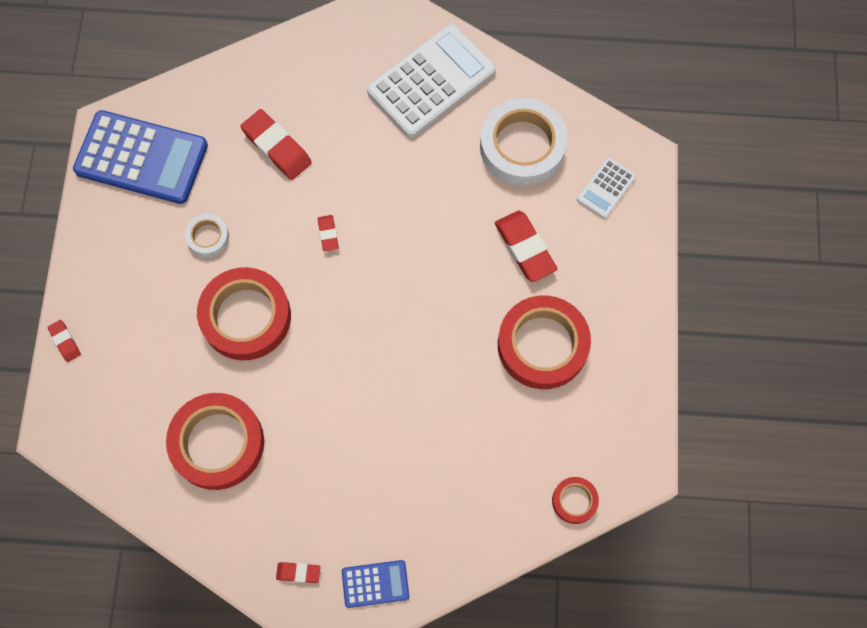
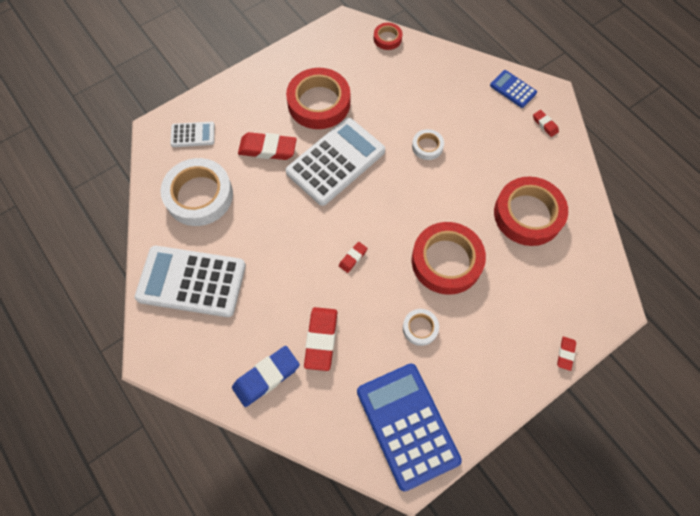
camera: 130 degrees left, 5 degrees down
red eraser [495,211,557,282] -> red eraser turned 75 degrees clockwise [238,132,297,160]
none -> blue eraser [232,346,300,407]
none -> white calculator [286,118,385,206]
none -> white tape [412,129,444,160]

